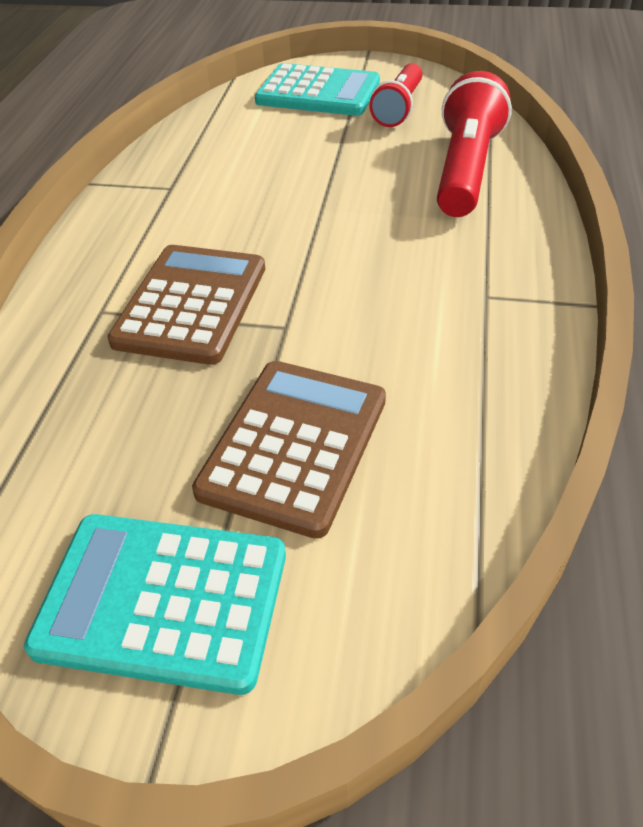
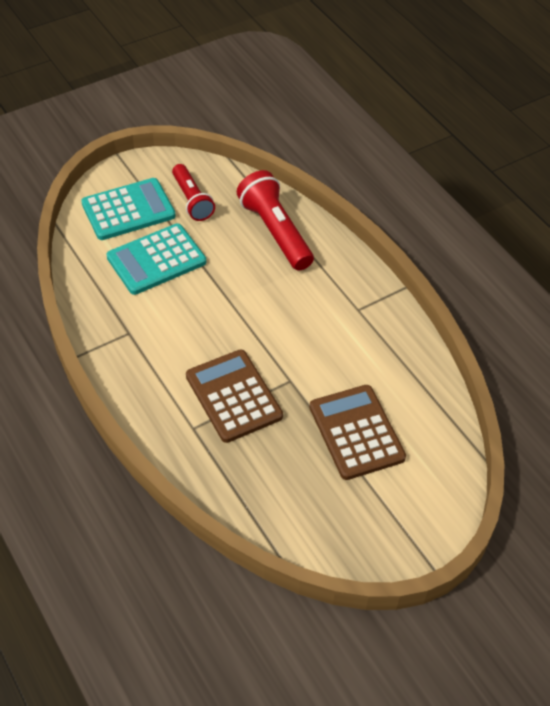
camera: 45 degrees left, 5 degrees up
turquoise calculator [24,514,286,695] -> turquoise calculator moved to [106,223,206,295]

